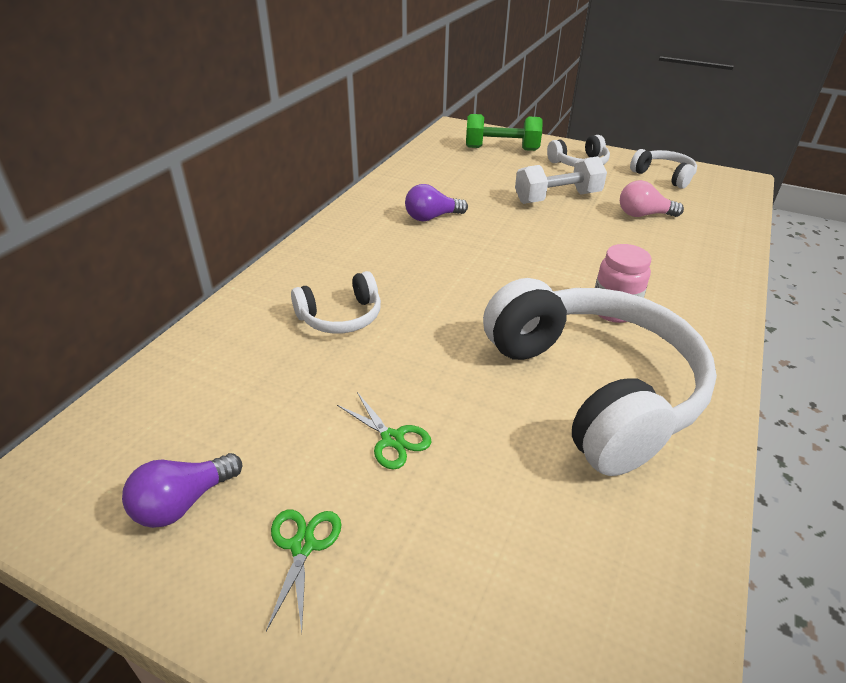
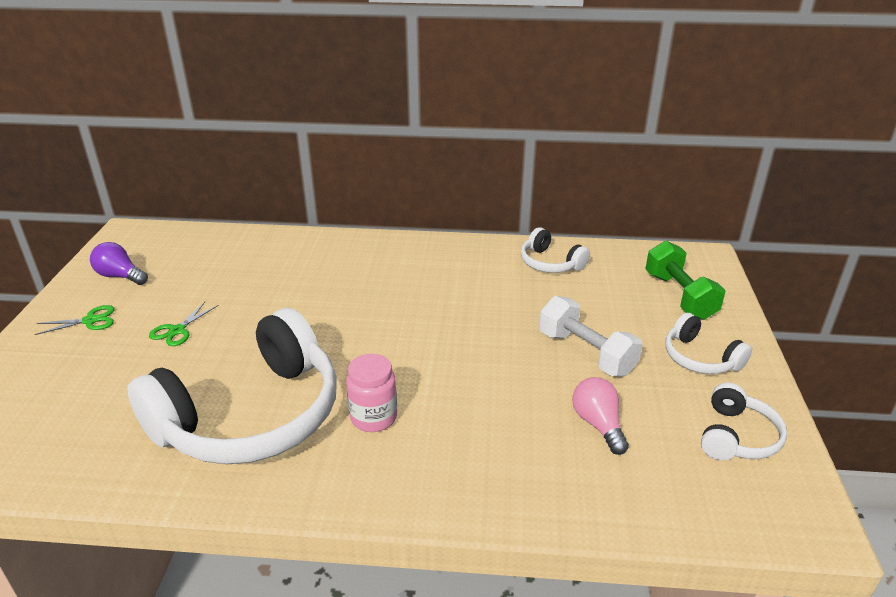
camera: 70 degrees right, 5 degrees down
white headphones [291,271,381,333] -> white headphones moved to [521,227,590,273]
purple light bulb [405,184,468,221] -> none

